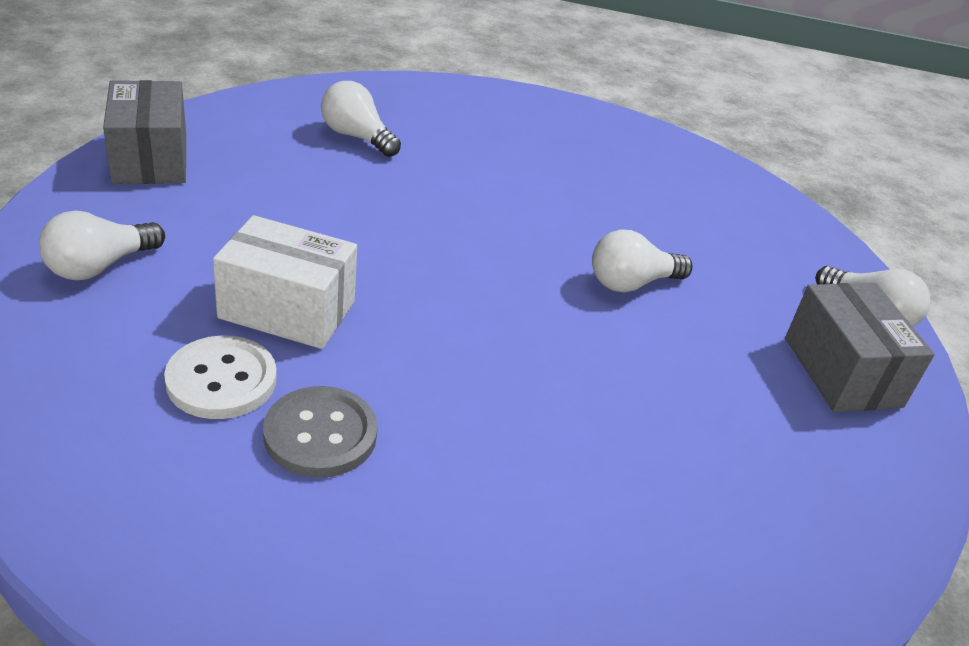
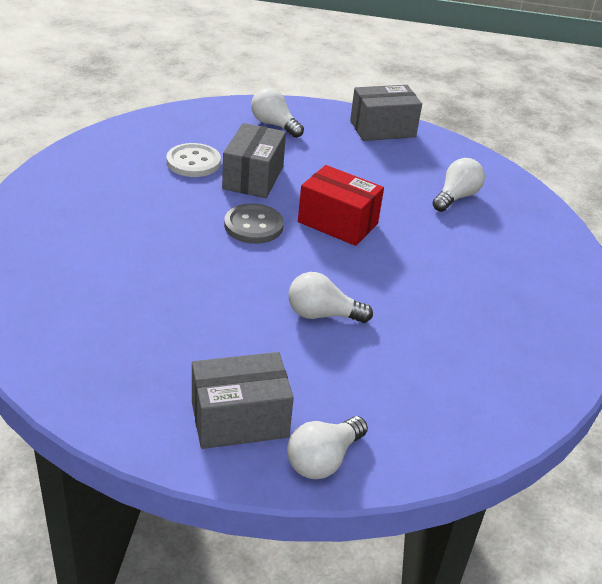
camera: 90 degrees right, 0 degrees up
white box [213,215,357,349] -> grey box [222,123,286,198]
grey button [263,386,378,478] -> grey button moved to [224,203,284,244]
white light bulb [592,229,693,293] -> white light bulb turned 60 degrees counterclockwise [288,272,373,323]
none -> red box [298,165,384,246]

